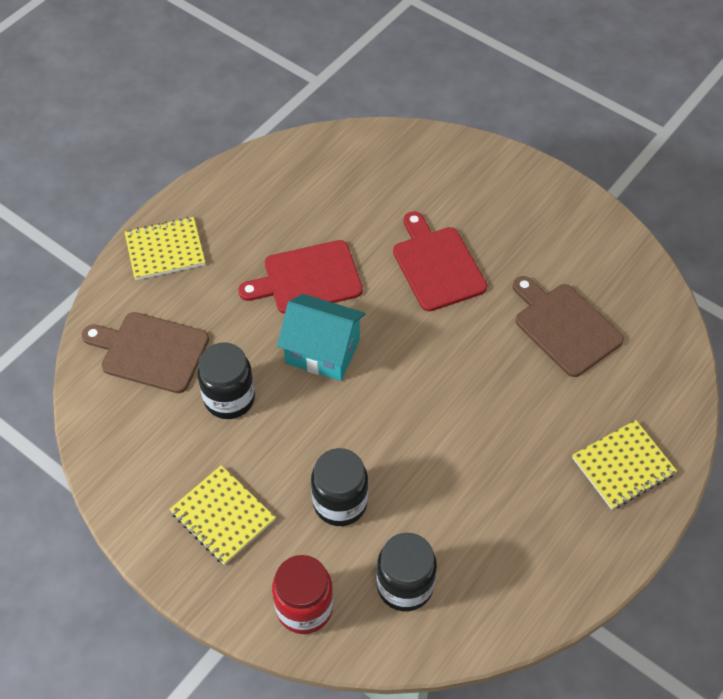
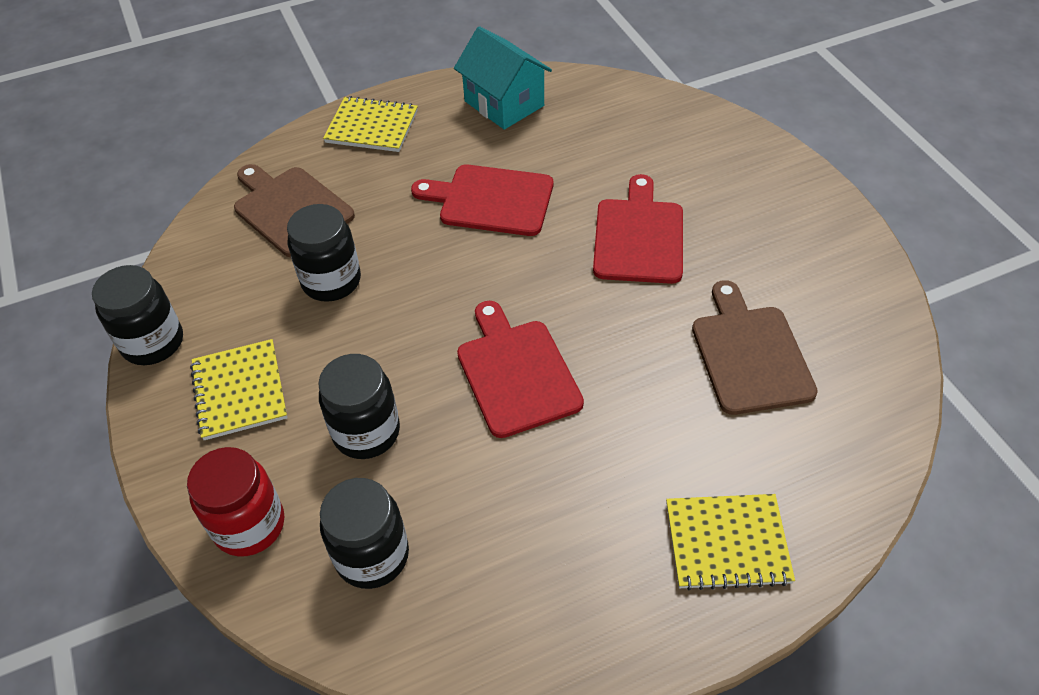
camera: 30 degrees right, 5 degrees down
turquoise house [277,294,365,381] -> turquoise house moved to [454,26,552,130]
none -> black jar [92,265,183,365]
none -> red cutting board [457,301,584,438]

